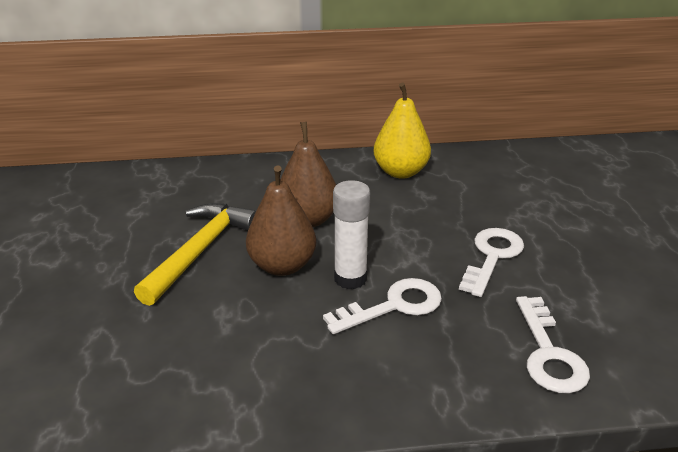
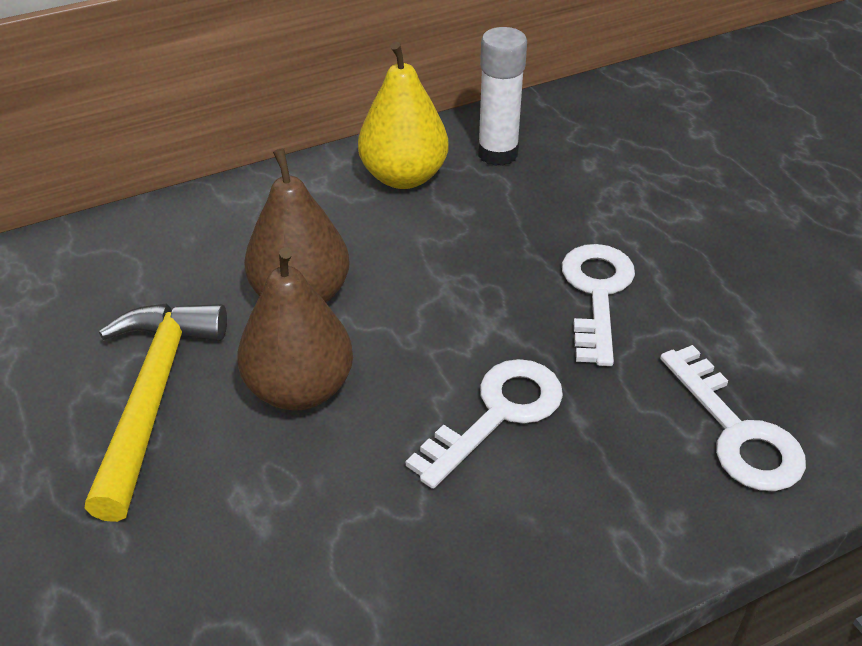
camera: 20 degrees left, 10 degrees up
white glue stick [333,180,370,289] -> white glue stick moved to [478,27,527,166]

